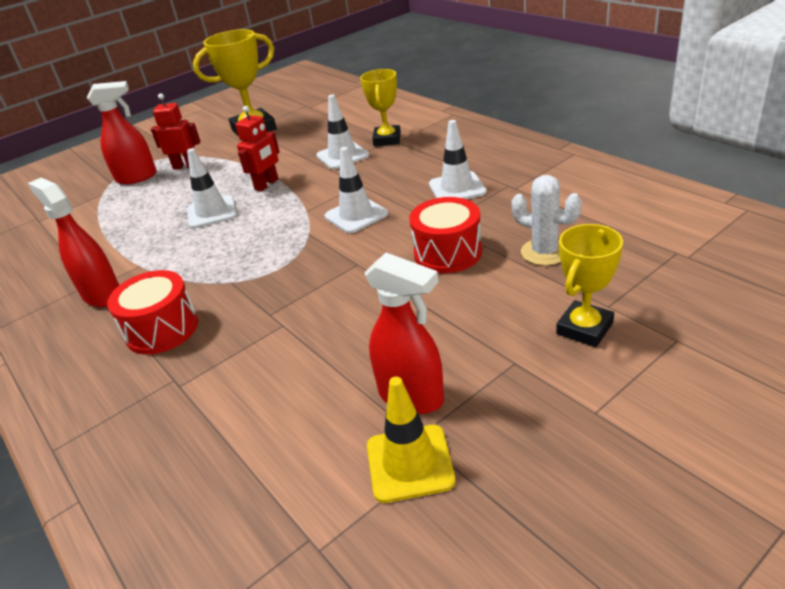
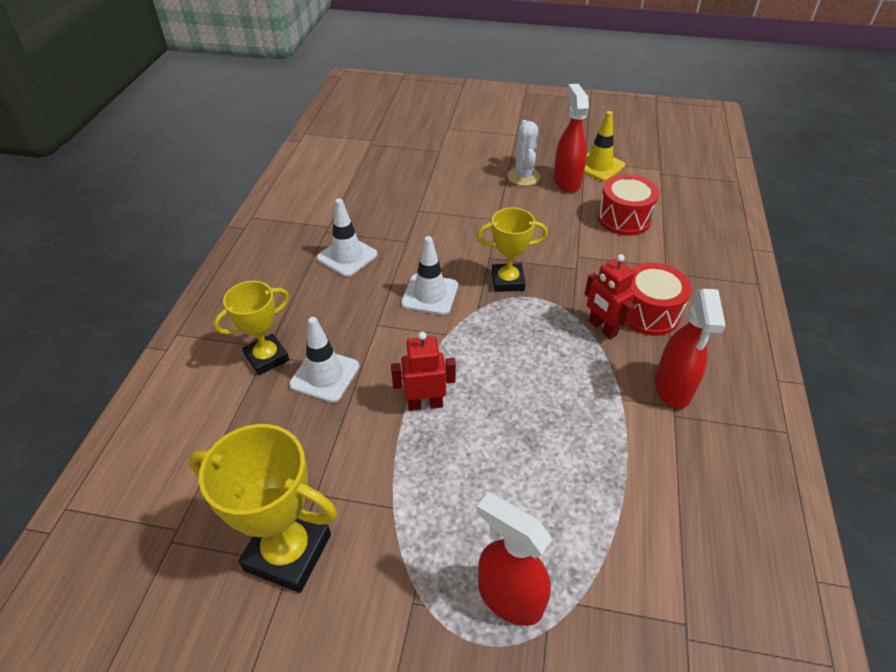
camera: 135 degrees left, 10 degrees up
red robot [151,93,201,170] -> red robot moved to [585,254,635,339]
white traffic cone [187,148,237,229] -> none
red drum [409,197,482,273] -> red drum moved to [597,174,659,236]
white cactus [512,175,582,266] -> white cactus moved to [507,120,540,186]
yellow trophy [556,224,623,347] -> yellow trophy moved to [477,207,548,292]

